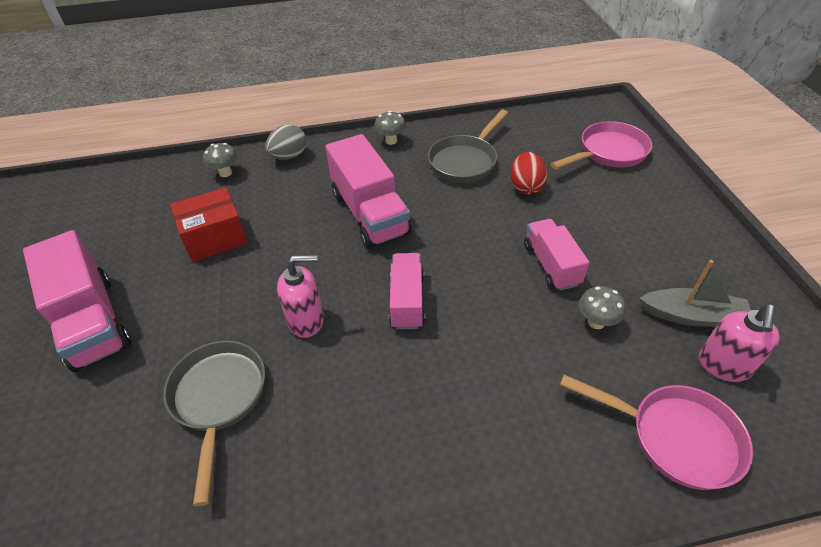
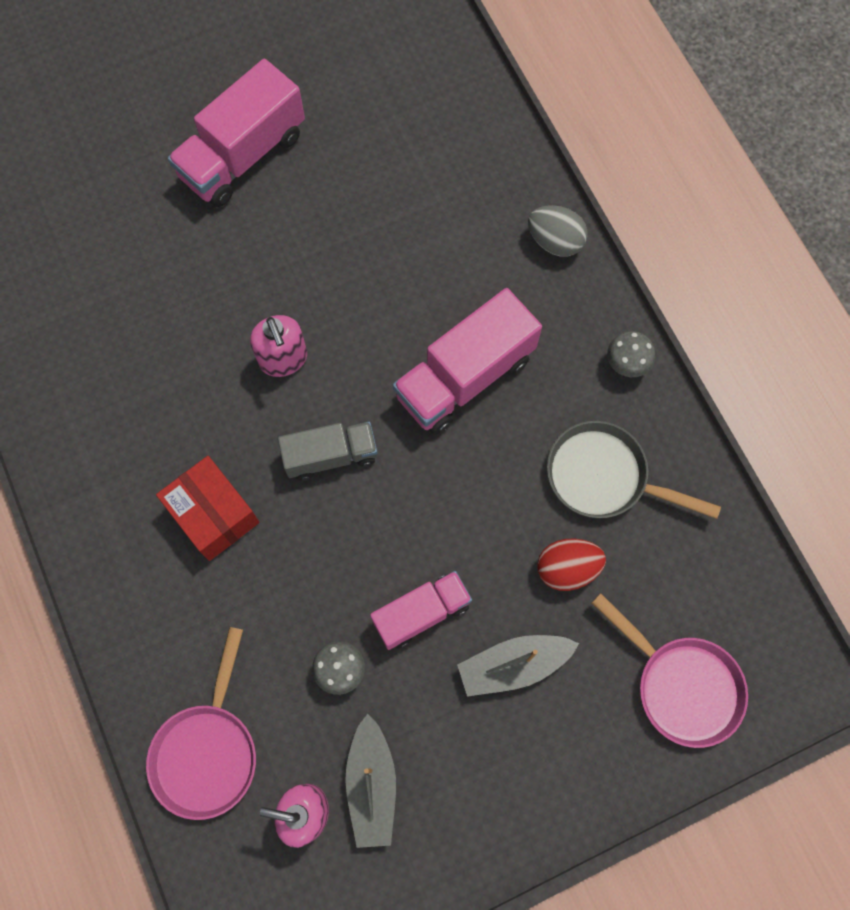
camera: 75 degrees right, 25 degrees up
grey pan [163,340,265,506] -> none
red box [170,187,248,262] -> red box moved to [156,456,260,561]
grey mushroom [203,143,238,177] -> none
pink truck [389,253,425,329] -> grey truck [278,422,377,481]
none -> grey boat [457,635,579,697]

